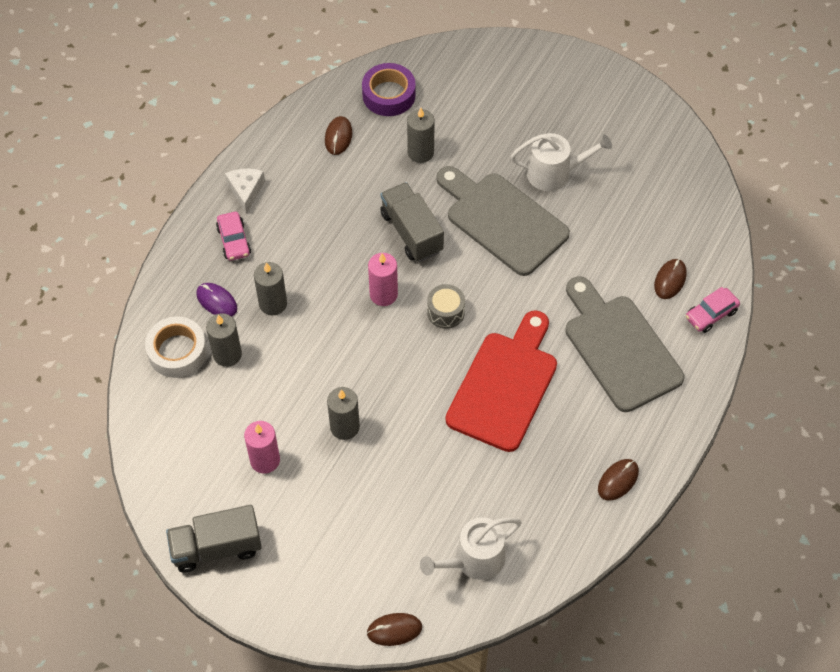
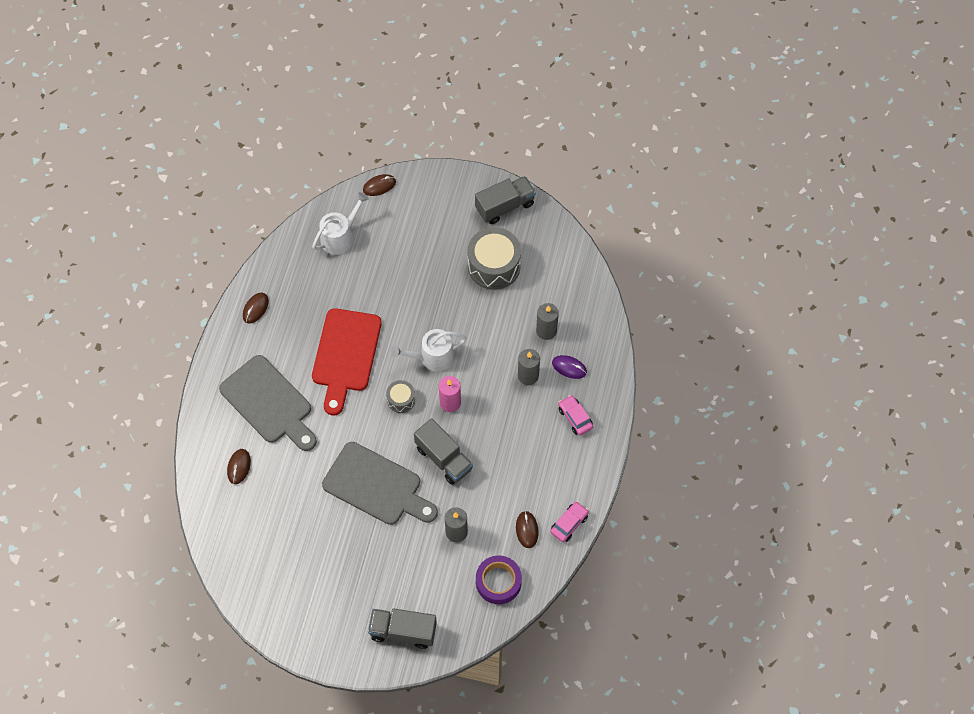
camera: 165 degrees right, 5 degrees up
white tape [145,317,207,378] -> none
white cheese [225,169,265,214] -> none
pink candle [244,421,280,474] -> grey drum [468,227,521,290]
grey candle [327,387,360,440] -> none
white watering can [511,133,612,191] -> white watering can moved to [391,329,467,372]
pink car [686,287,740,333] -> pink car moved to [550,501,589,542]
none -> grey truck [368,608,437,649]

